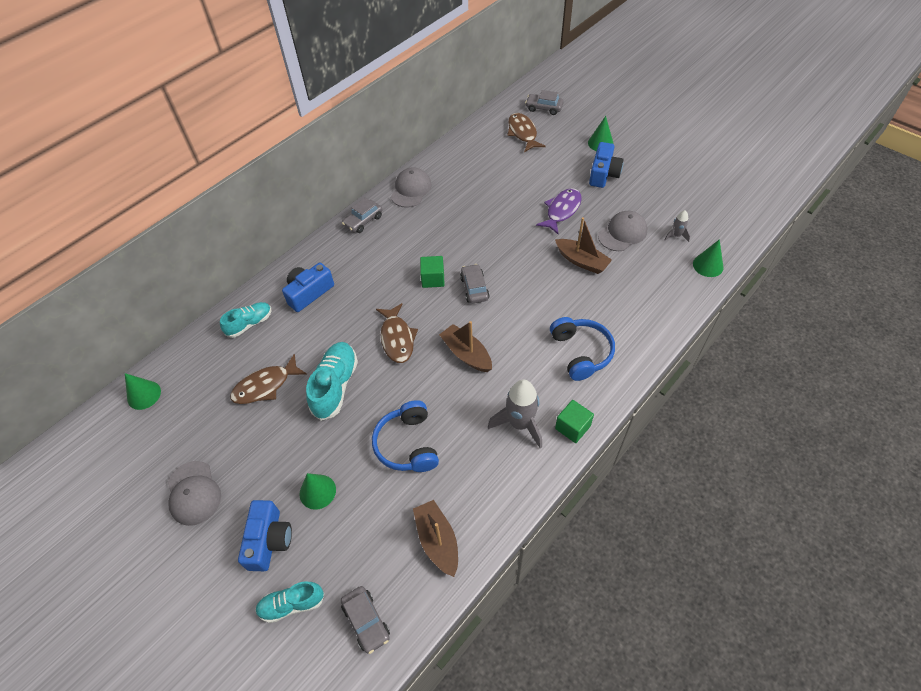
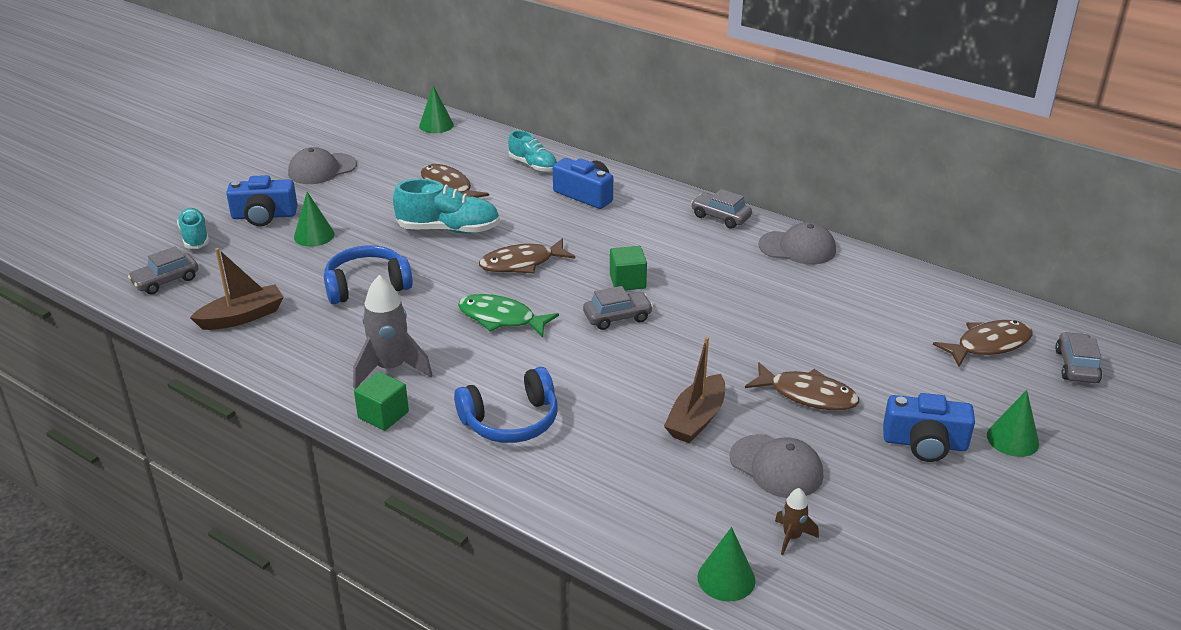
camera: 80 degrees right, 20 degrees down
brown boat [439,321,492,372] -> green fish [458,294,559,337]
purple fish [536,188,582,234] -> brown fish [745,362,859,411]
grey rocket [665,210,690,242] -> brown rocket [775,488,819,555]

